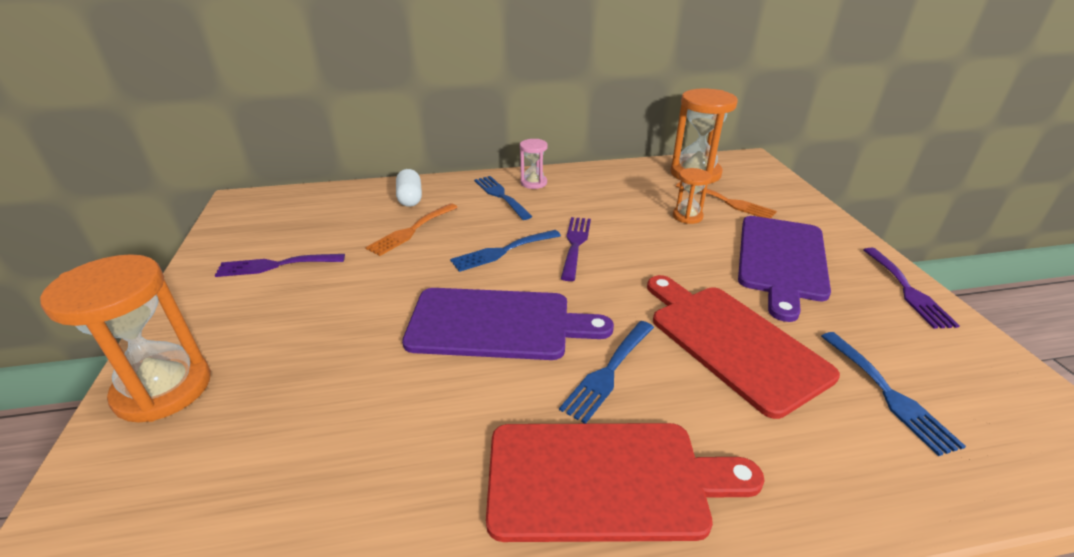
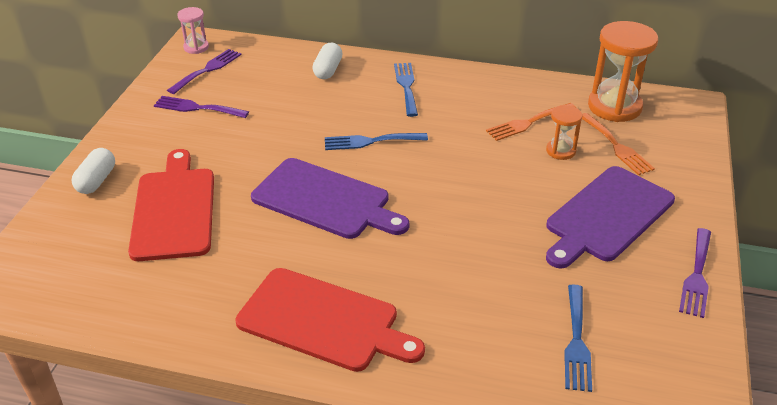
camera: 25 degrees right, 5 degrees up
orange hourglass [40,254,211,422] -> white capsule [72,148,115,194]
orange fork [365,203,458,256] -> orange fork moved to [486,103,575,141]
pink hourglass [520,139,548,189] -> pink hourglass moved to [177,7,209,54]
blue fork [559,321,654,424] -> none
purple fork [561,217,591,281] -> purple fork moved to [167,49,241,94]
red cutting board [647,275,840,419] -> red cutting board moved to [128,149,214,261]

